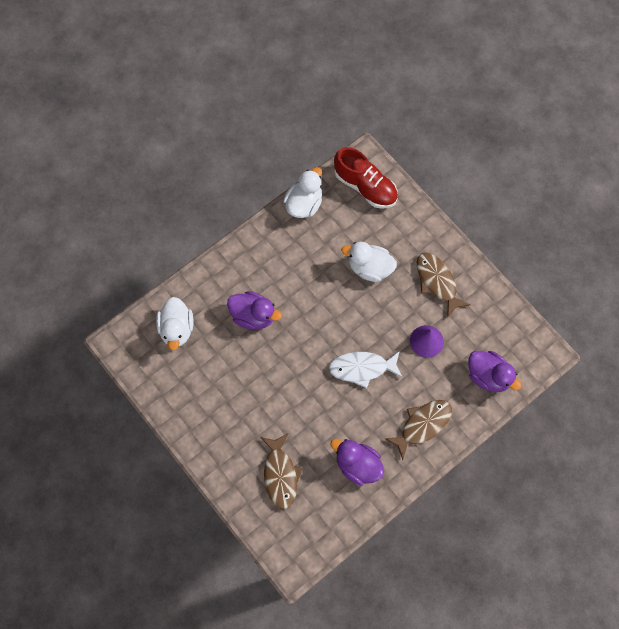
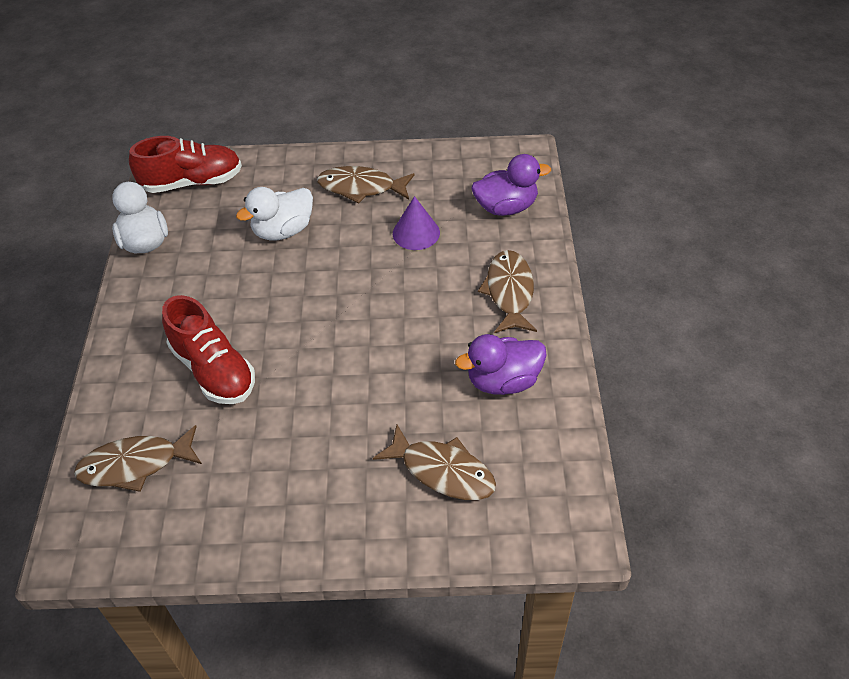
camera: 50 degrees left, 20 degrees down
white duck [156,297,194,351] -> brown fish [74,425,202,492]
purple duck [227,291,282,329] -> red shoe [162,295,255,404]
white fish [329,351,403,388] -> none

